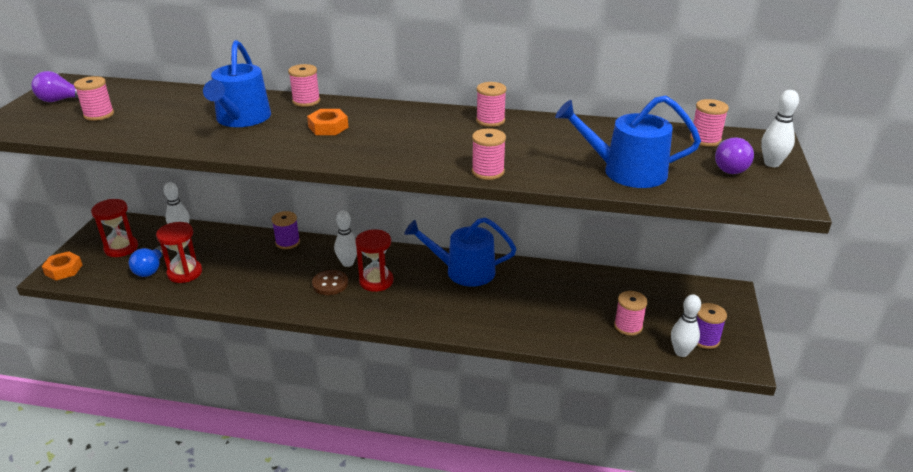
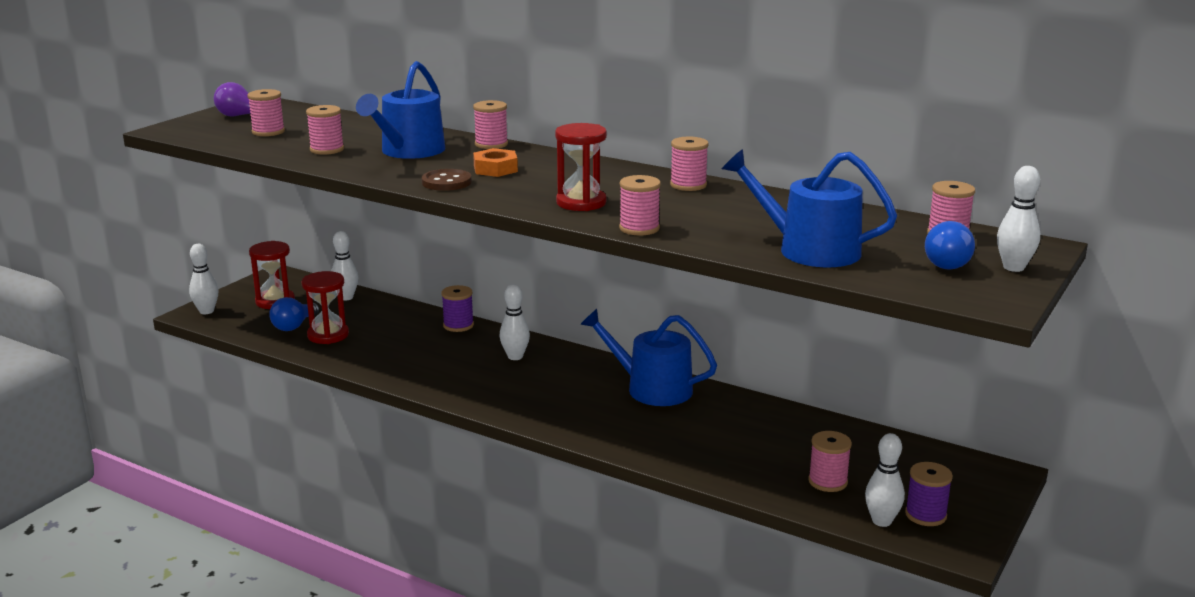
camera: 20 degrees right, 10 degrees down
orange nut [42,251,82,280] -> white bowling pin [189,244,218,314]
brown button [312,270,348,295] -> brown button moved to [422,169,472,191]
red hourglass [355,229,394,292] -> red hourglass moved to [555,123,607,211]
purple light bulb [715,137,754,174] -> blue light bulb [925,221,975,270]
none -> pink spool [306,105,344,155]

